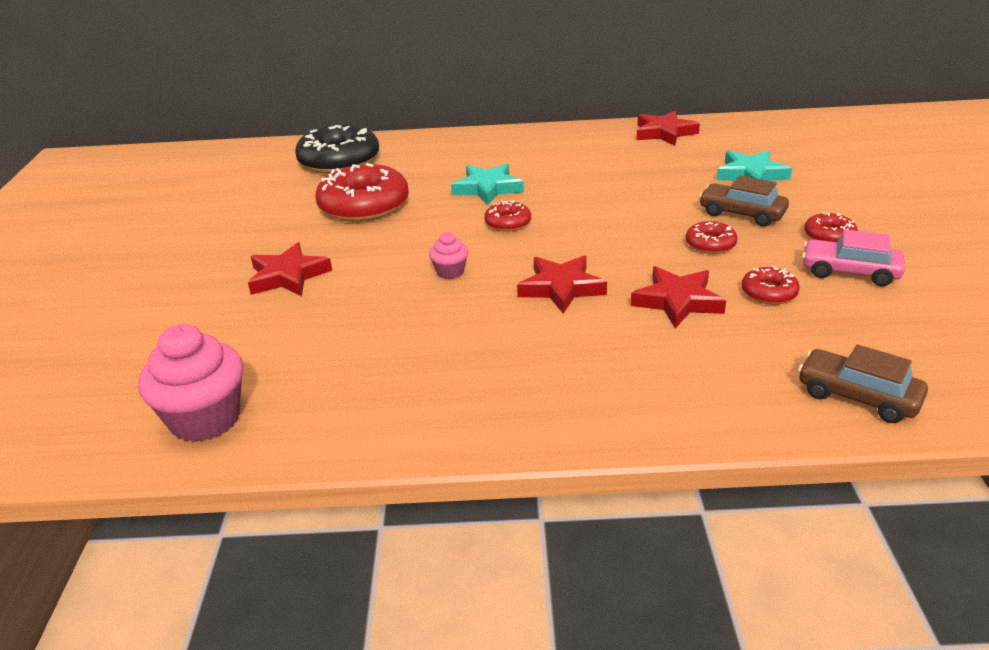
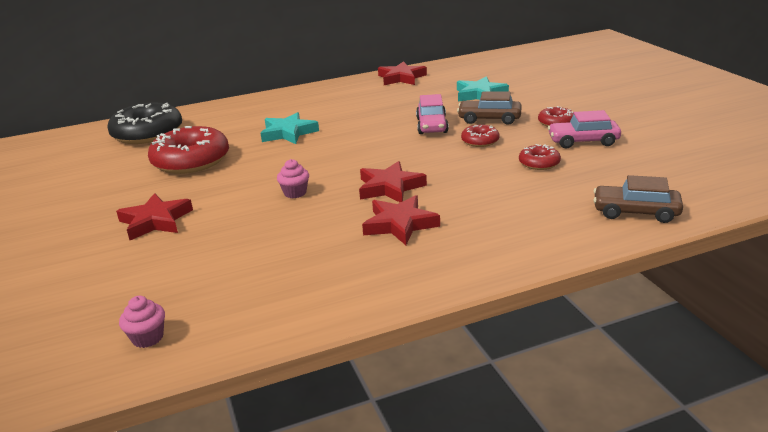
camera: 20 degrees left, 5 degrees down
pink cupcake [138,324,243,442] -> pink cupcake [119,296,165,348], size x0.50
red donut [484,200,531,232] -> none
red star [631,266,726,328] -> red star moved to [362,195,440,245]
none -> pink car [416,94,449,134]

